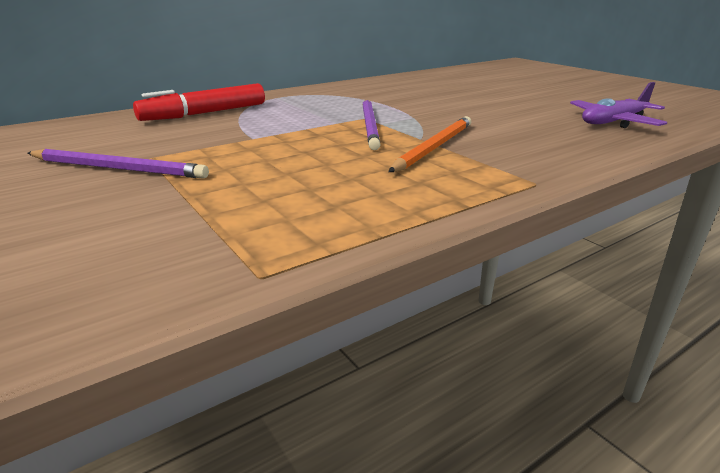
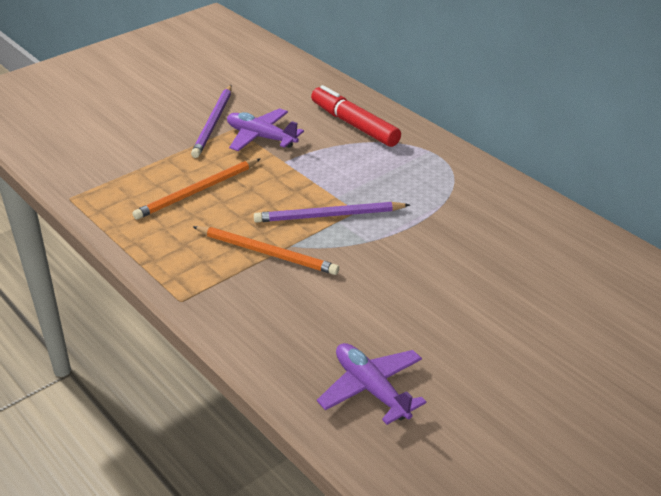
camera: 85 degrees right, 10 degrees up
none -> orange pencil [133,159,260,220]
none -> purple plane [227,108,304,151]

